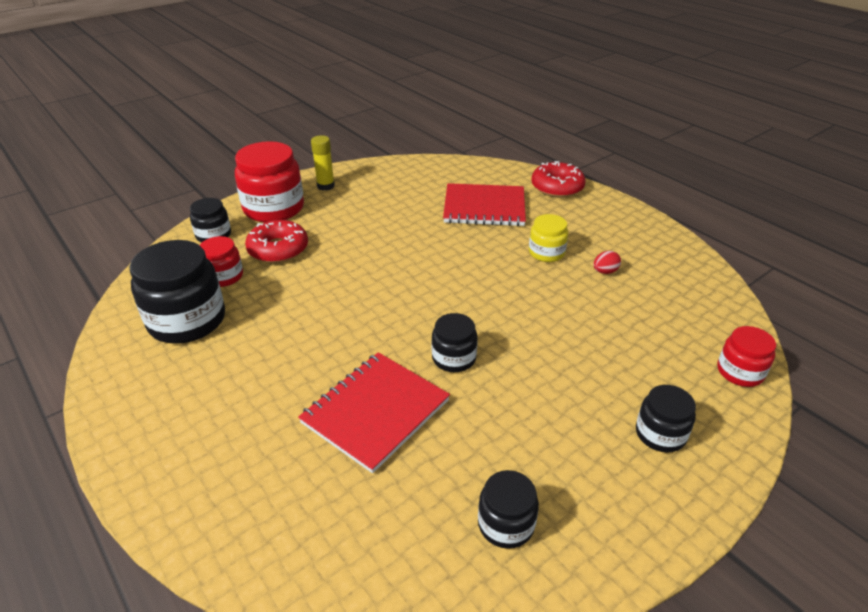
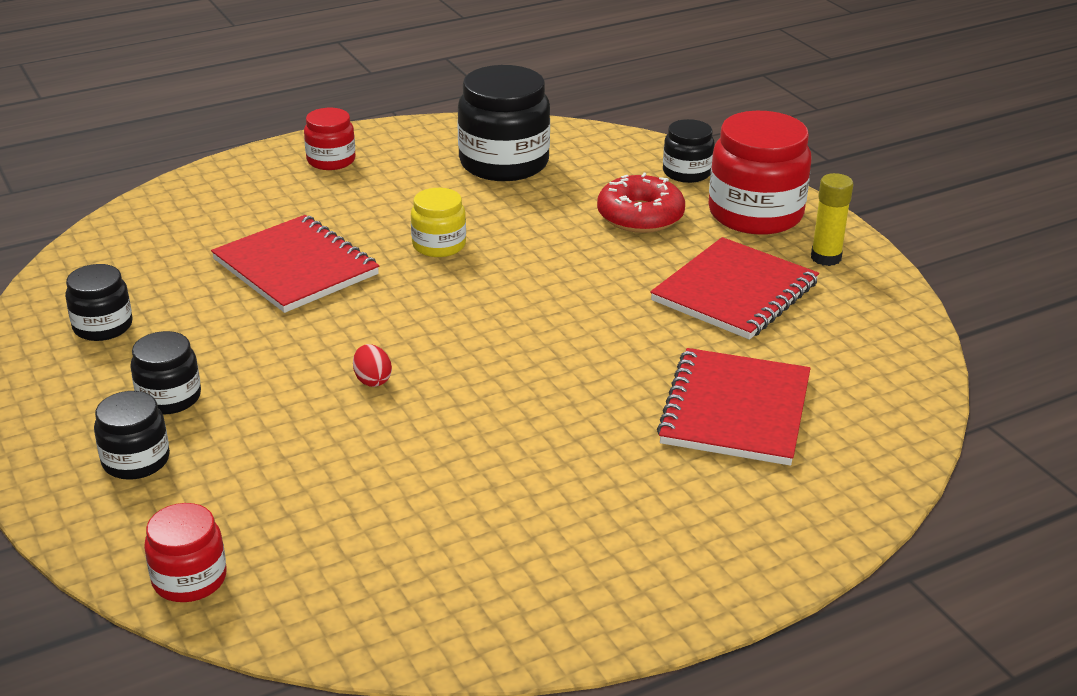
camera: 100 degrees right, 5 degrees down
red jar [200,236,243,287] -> red jar moved to [304,108,355,170]
black jar [432,313,478,372] -> black jar moved to [130,331,201,415]
yellow jar [529,214,568,262] -> yellow jar moved to [411,188,466,257]
red donut [531,161,586,198] -> none
red egg [593,251,621,274] -> red egg moved to [353,344,392,387]
none -> red notebook [650,237,819,340]

